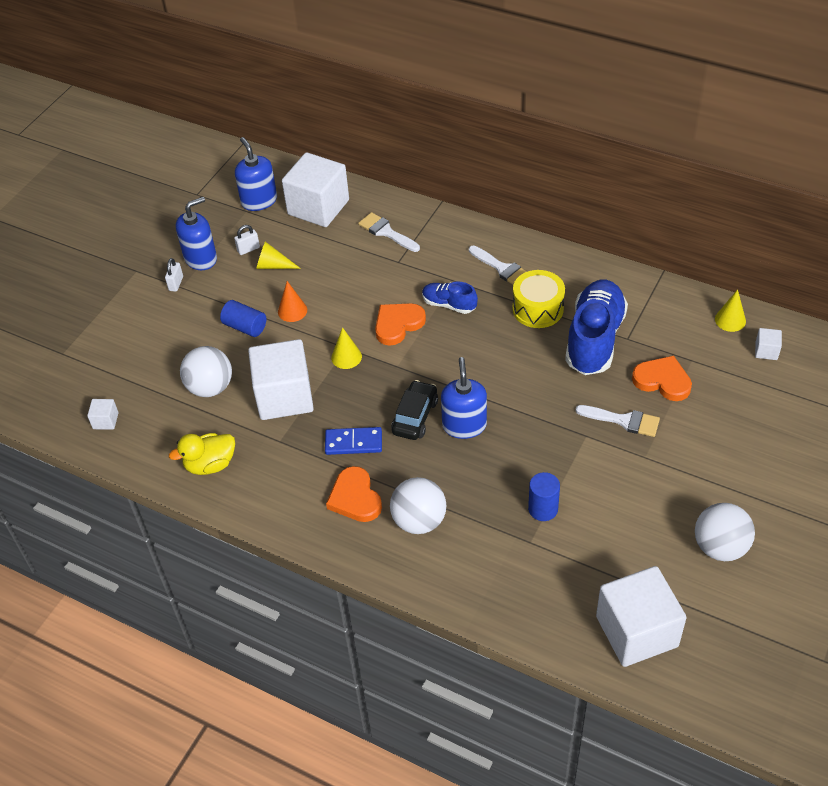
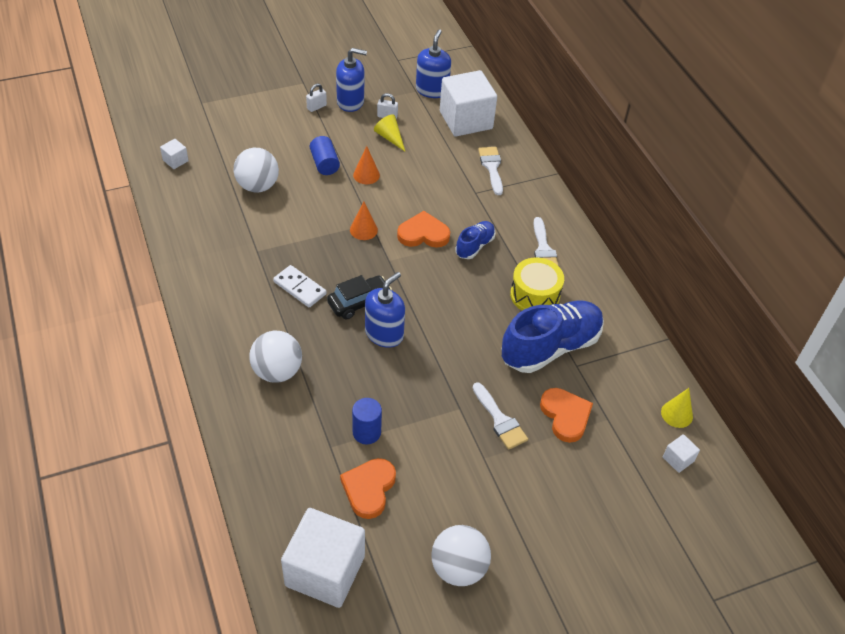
camera: 35 degrees right, 0 degrees up
yellow duck [169,433,235,475] -> none
white cube [248,339,314,420] -> none
blue domino [325,427,382,455] -> white domino [273,265,327,308]
orange heart [326,466,382,522] -> orange heart moved to [340,458,396,519]
yellow cone [331,327,362,369] -> orange cone [350,201,378,240]
blue shoe [422,282,478,314] -> blue shoe turned 60 degrees clockwise [455,221,495,259]

